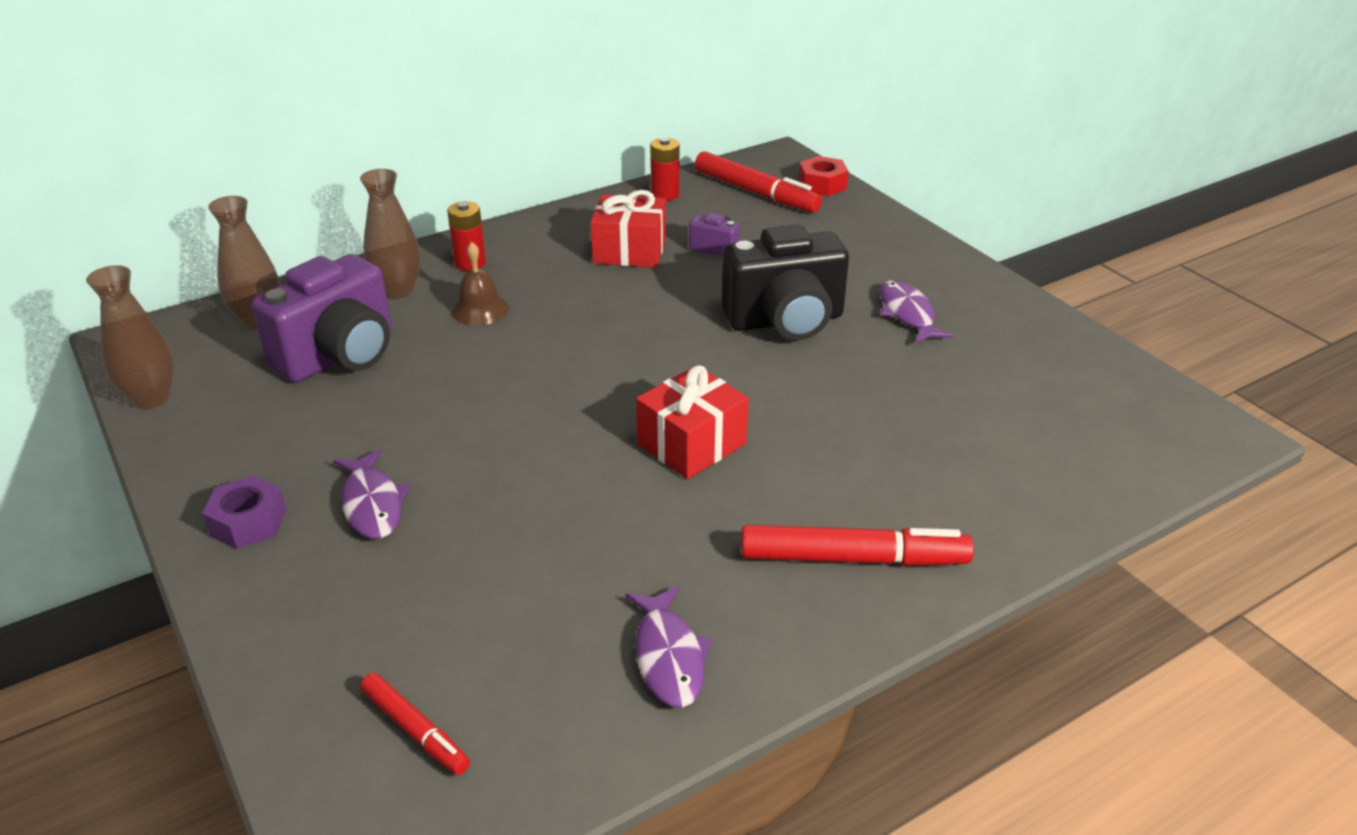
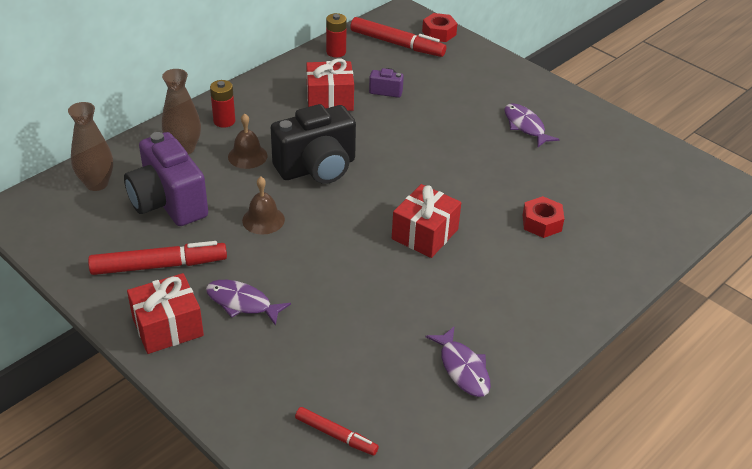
camera: 15 degrees left, 5 degrees up
brown vase [86,265,174,409] -> none
purple nut [202,475,286,549] -> red gift [127,273,204,354]
purple camera [252,254,392,383] -> purple camera turned 120 degrees clockwise [124,132,208,226]
purple fish [333,449,410,539] -> purple fish turned 150 degrees clockwise [206,280,291,326]
black camera [722,224,849,340] -> black camera moved to [271,104,356,184]
red marker [741,525,974,566] -> red marker moved to [88,241,227,275]
none -> brown bell [242,177,285,235]
none -> red nut [523,196,564,238]

